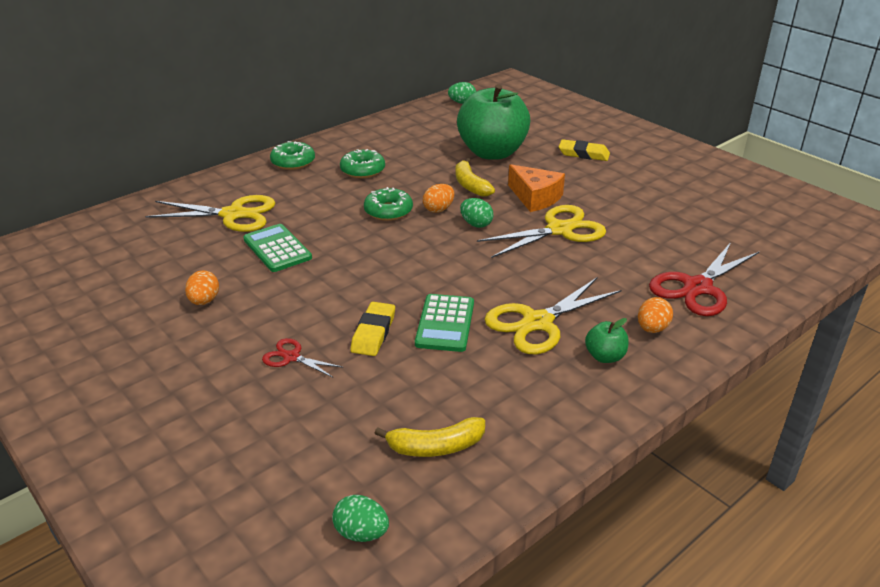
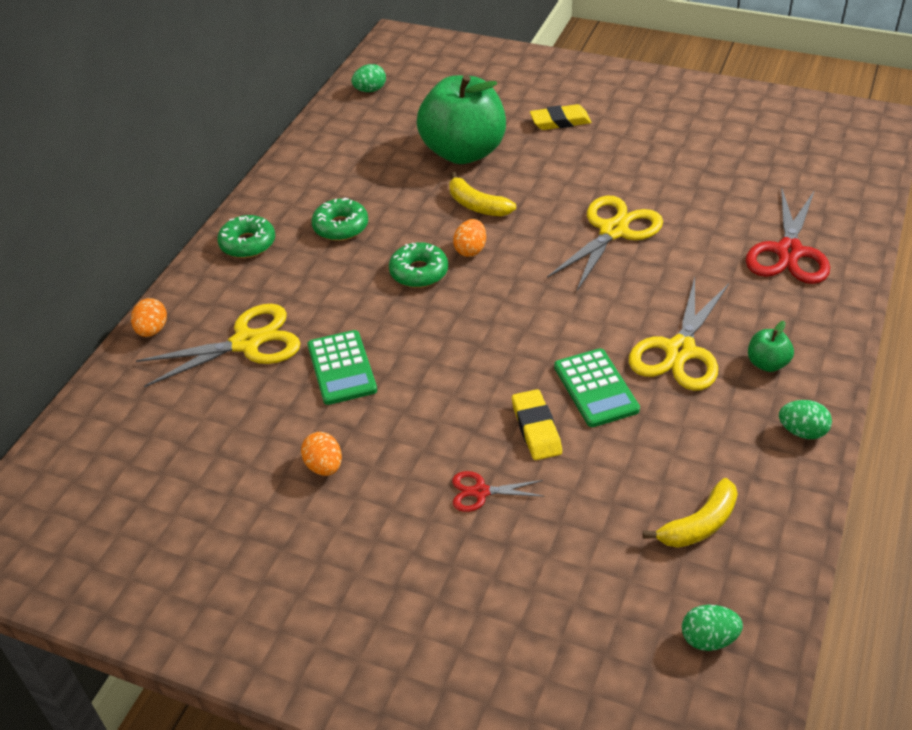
camera: 25 degrees left, 10 degrees up
green calculator [243,224,312,272] -> green calculator turned 135 degrees counterclockwise [308,330,377,405]
green egg [460,198,494,228] -> green egg moved to [779,400,832,439]
orange cheese [508,164,565,212] -> none
orange egg [638,297,673,333] -> orange egg moved to [131,298,167,337]

